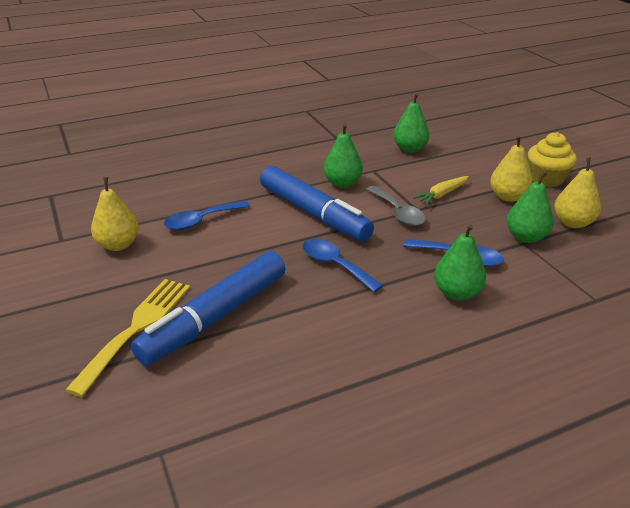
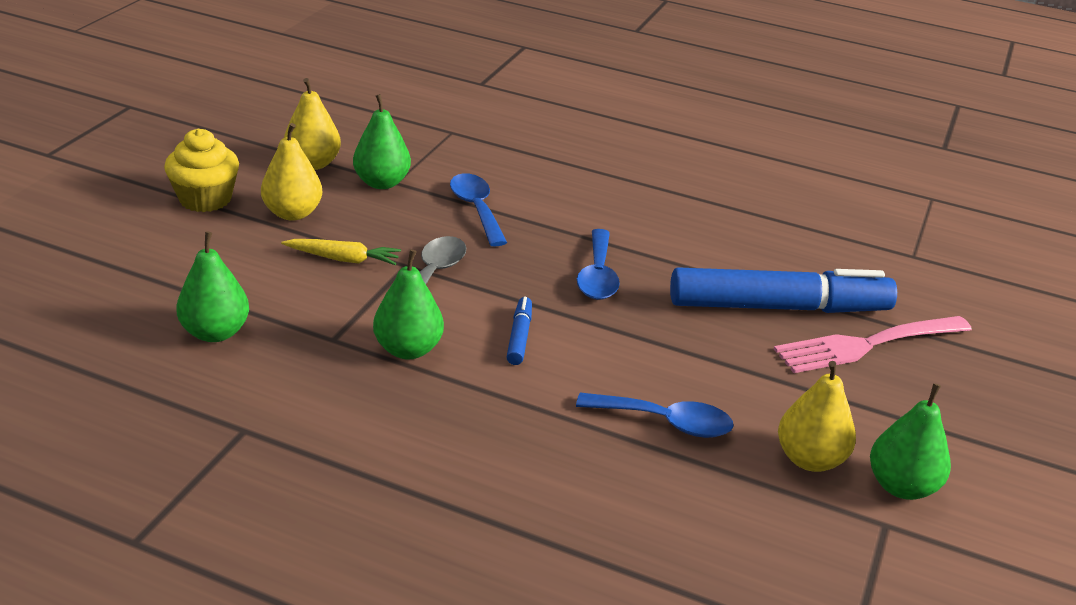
camera: 135 degrees left, 0 degrees up
yellow fork [65,279,190,397] -> pink fork [774,316,972,373]
blue marker [260,166,374,241] -> blue marker [507,297,532,365], size x0.41
green pear [434,224,486,301] -> green pear moved to [870,383,951,500]

